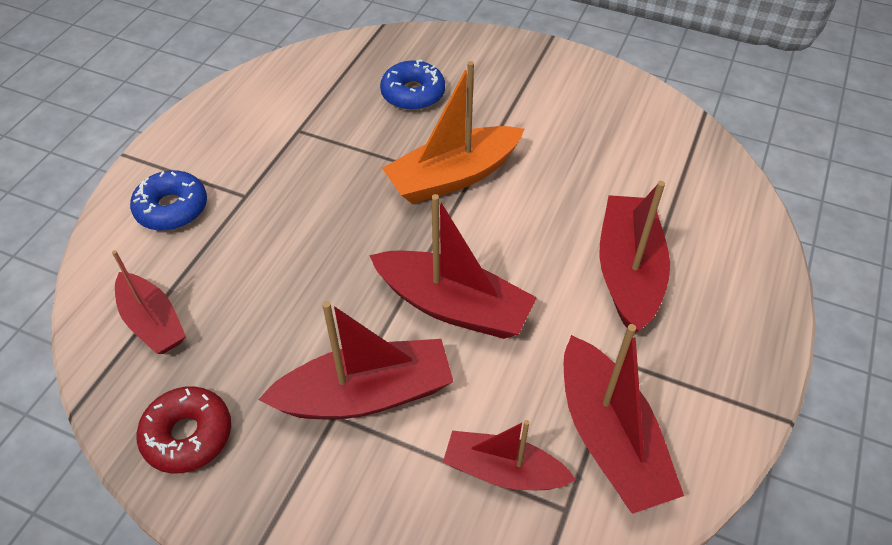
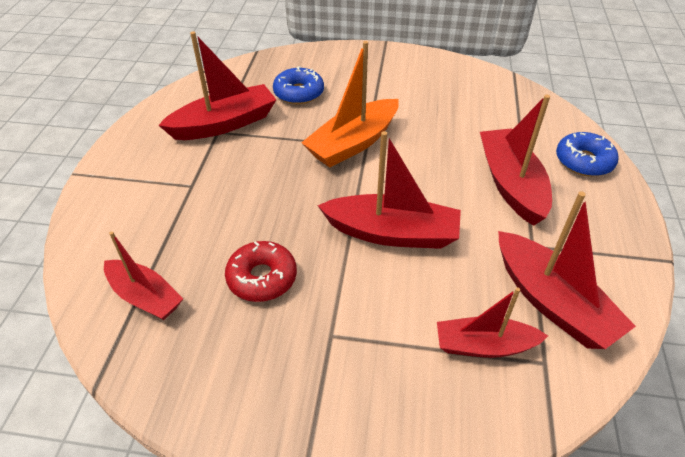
camera: 15 degrees left, 5 degrees down
blue donut [130,171,207,231] -> blue donut moved to [556,132,619,177]
red donut [136,386,231,474] -> red donut moved to [225,241,297,302]
red boat [258,301,454,419] -> red boat moved to [158,31,276,140]

